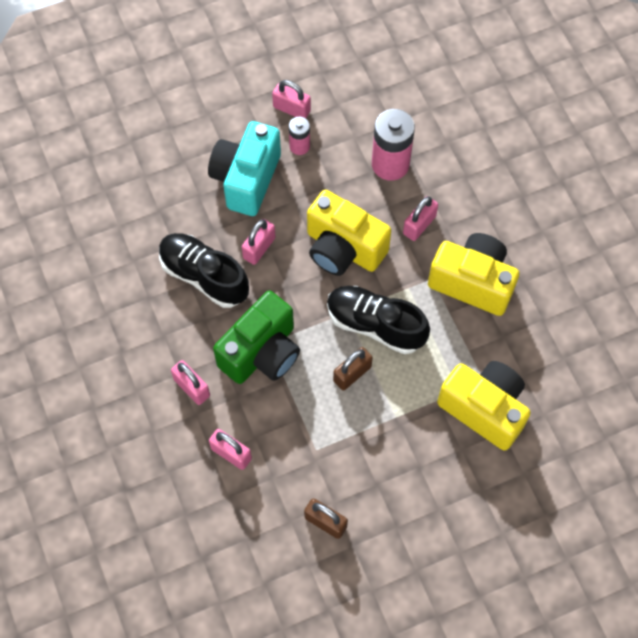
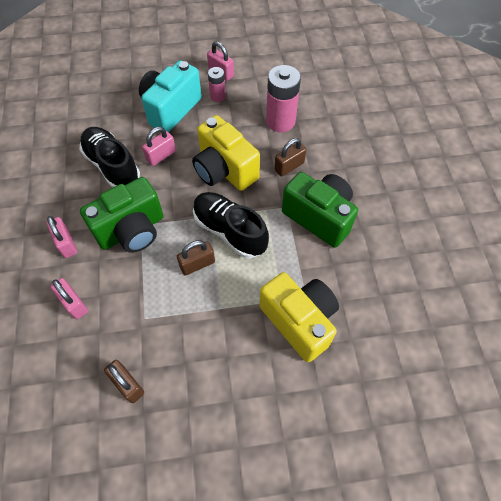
camera: 15 degrees right, 5 degrees down
pink padlock [403,196,438,241] -> brown padlock [274,138,306,177]
yellow camera [428,233,519,316] -> green camera [282,172,358,248]

